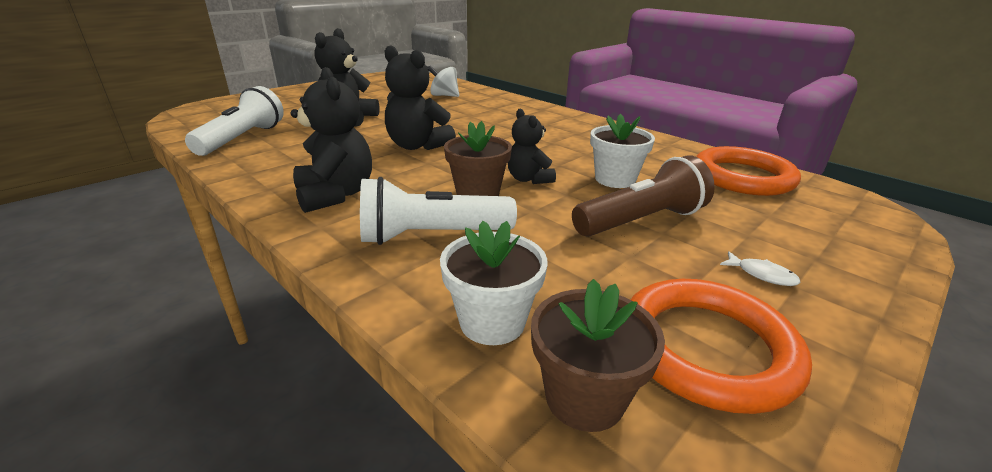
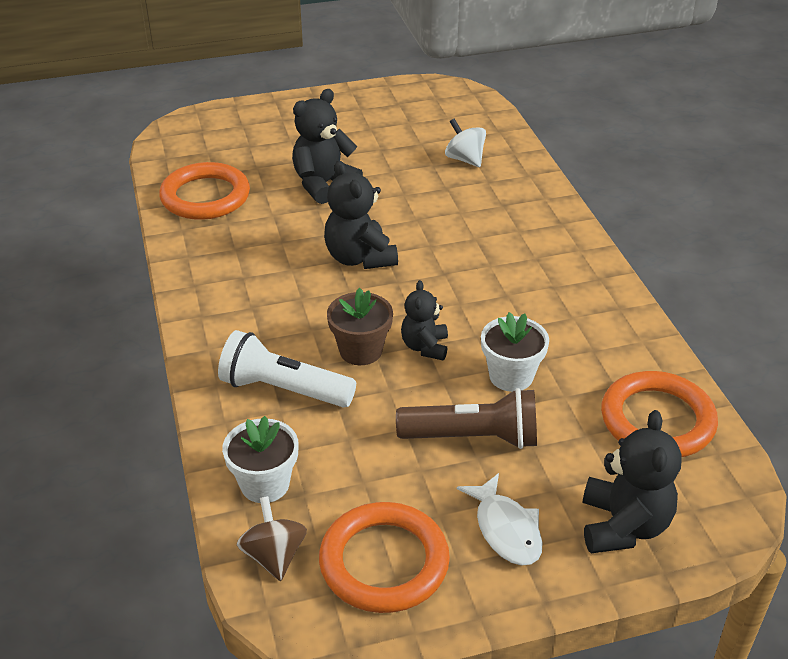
camera: 30 degrees right, 10 degrees up
white flashlight [185,86,284,156] -> orange ring [159,162,250,220]
black teddy bear [291,67,372,213] -> black teddy bear moved to [583,410,682,553]
brown flower pot [531,279,665,432] -> brown spinning top [237,496,307,581]
white fish [720,251,801,286] -> white fish [457,473,543,566], size x1.83

